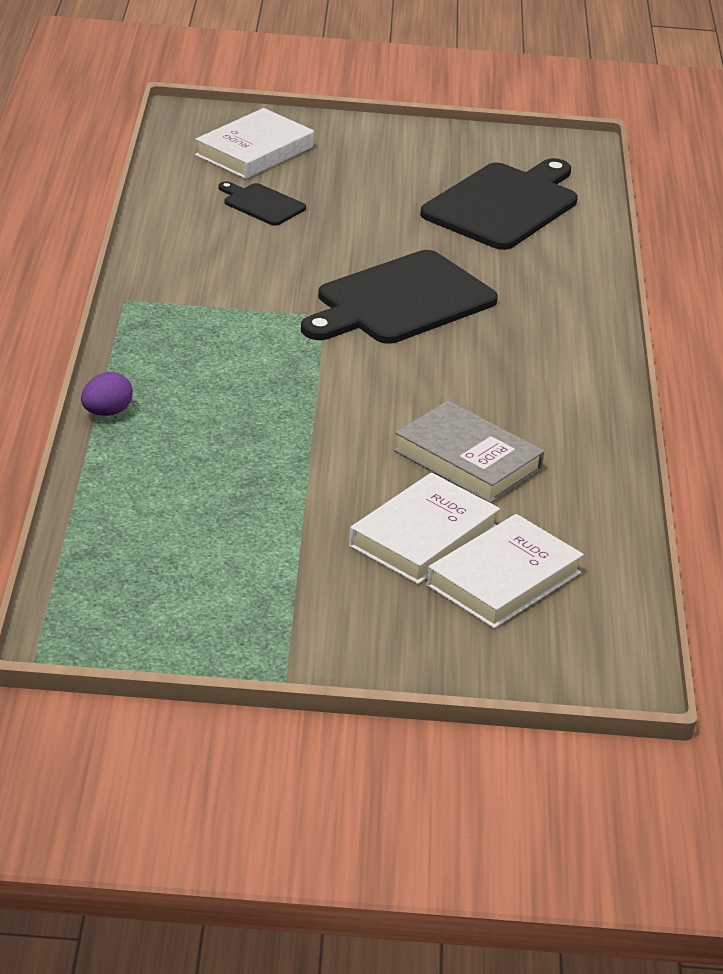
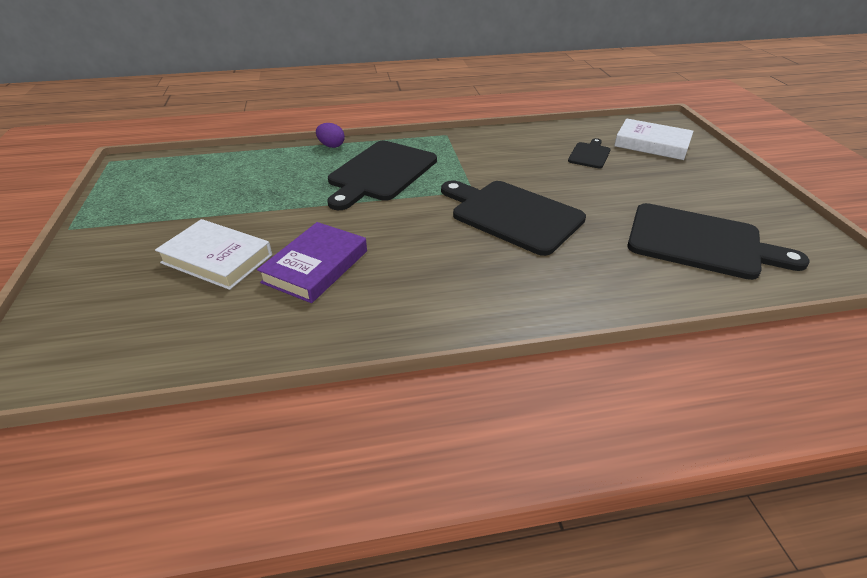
camera: 80 degrees right, 5 degrees up
grey book [394,401,544,503] -> purple book [257,222,367,303]
white book [427,514,584,628] -> none
none -> black cutting board [327,141,437,210]

